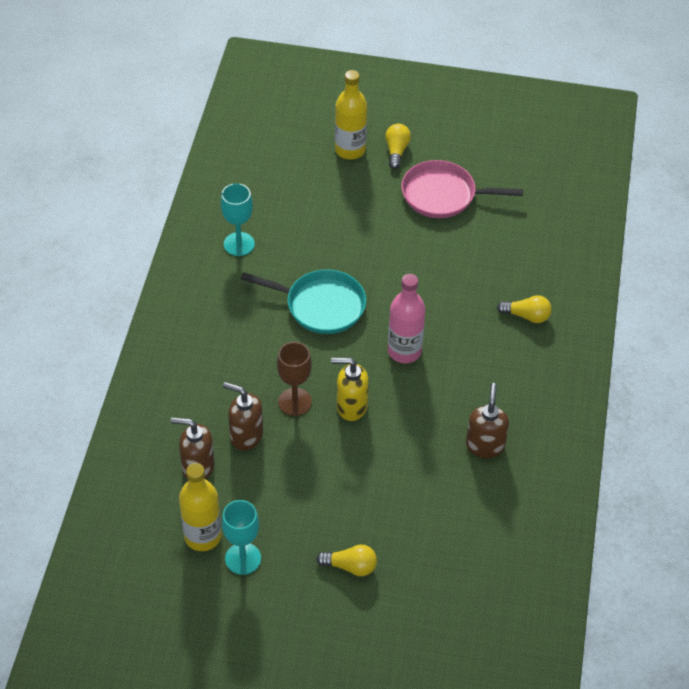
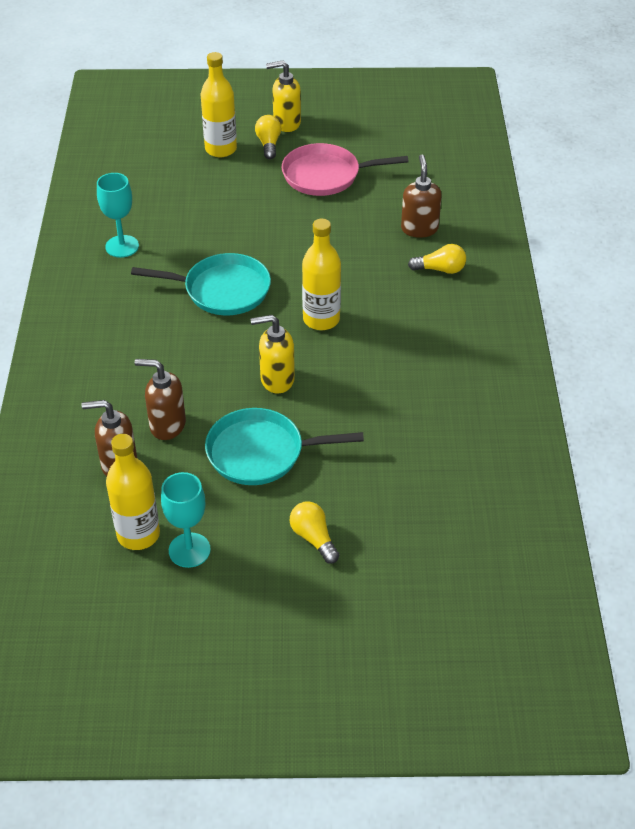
camera: 10 degrees left, 5 degrees down
brown goblet [277,342,312,416] -> none
yellow light bulb [316,545,377,576] -> yellow light bulb turned 120 degrees counterclockwise [290,501,339,564]
pink bottle [388,274,426,363] -> yellow bottle [302,219,341,330]
brown soap dispenser [466,383,509,458] -> brown soap dispenser moved to [401,155,442,238]
none -> turquoise pan [205,408,364,485]
none -> yellow soap dispenser [266,60,301,132]

